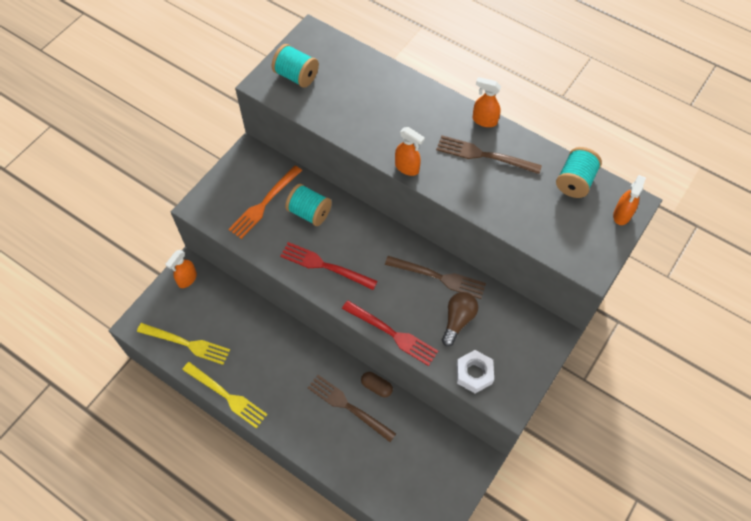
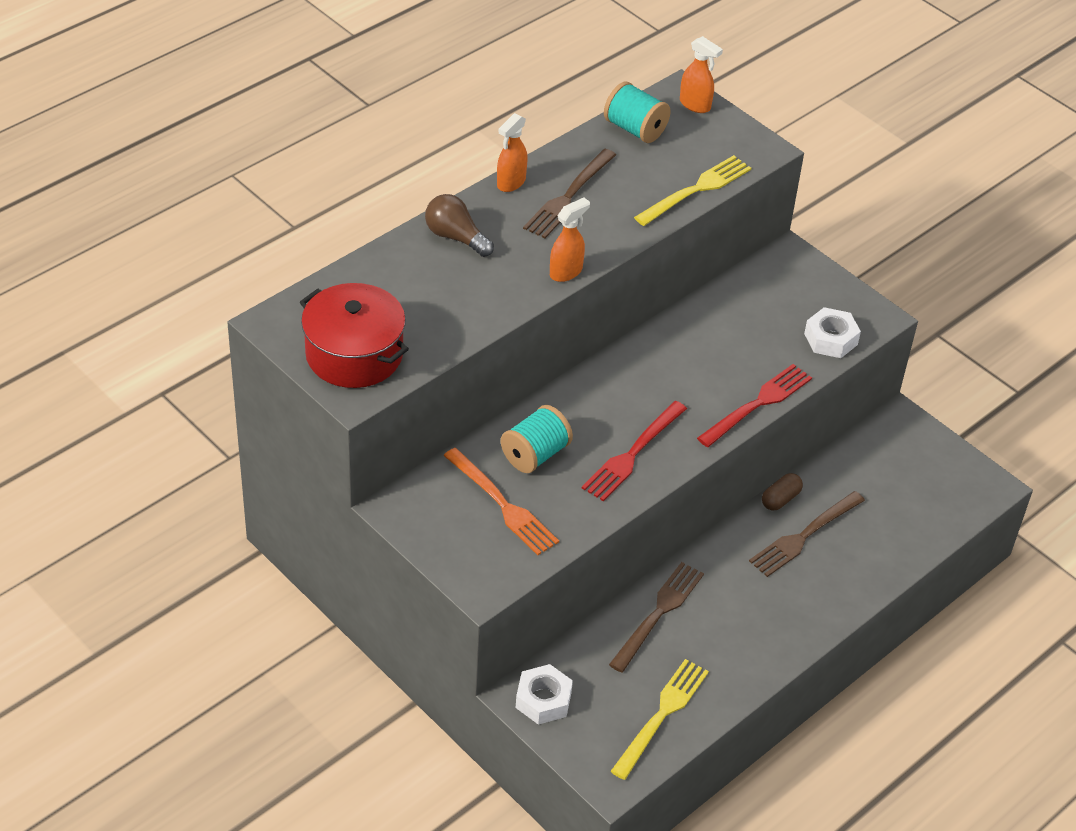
camera: 80 degrees left, 15 degrees down
orange spray bottle [165,250,197,288] -> white nut [516,664,573,725]
yellow fork [182,362,268,429] -> yellow fork moved to [634,155,751,226]
turquoise spool [272,44,319,88] -> red pot [300,283,409,388]
brown fork [385,256,486,299] -> brown fork moved to [609,562,704,673]
brown light bulb [442,292,478,346] -> brown light bulb moved to [425,194,494,257]

